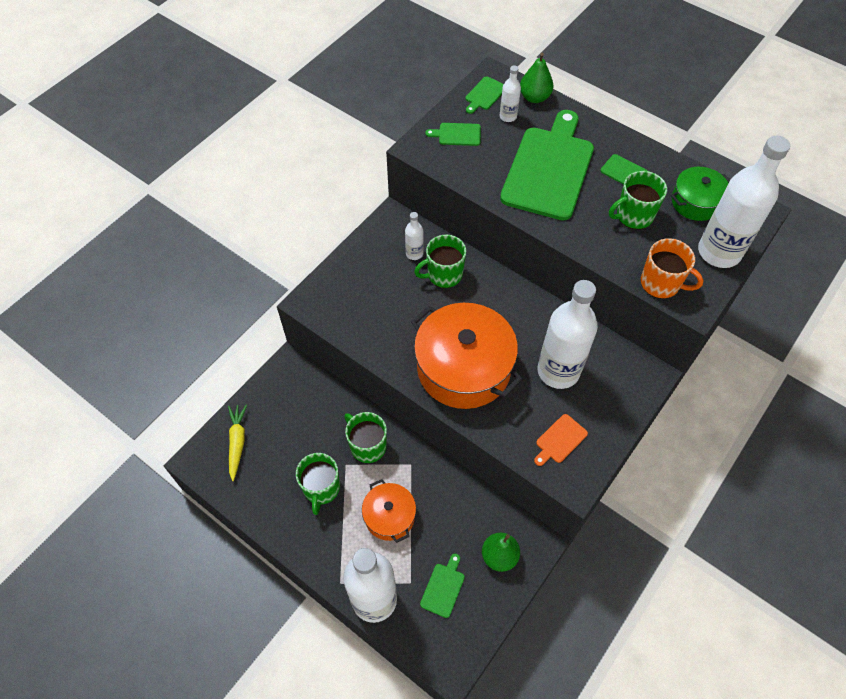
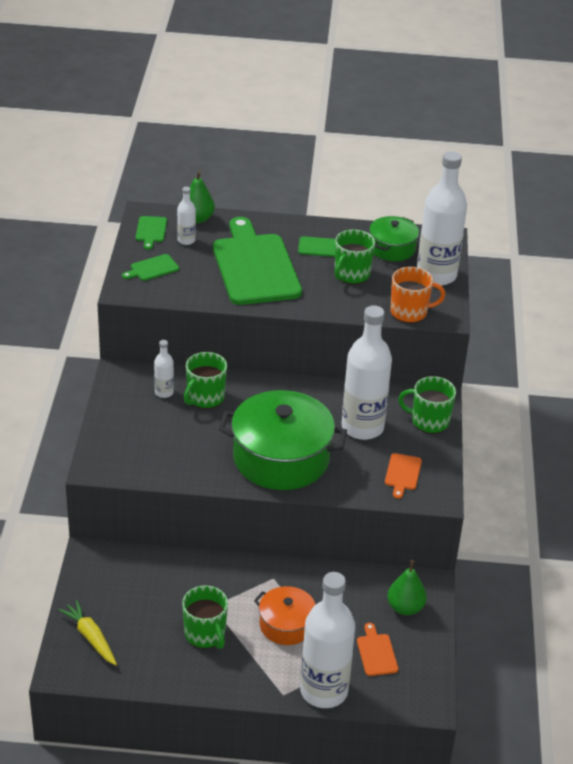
camera: 35 degrees left, 20 degrees down
green mug [344,412,387,463] -> green mug moved to [398,376,456,434]
orange pot [411,303,523,409] -> green pot [218,390,347,490]
green cutting board [420,554,465,618] -> orange cutting board [357,623,398,676]

